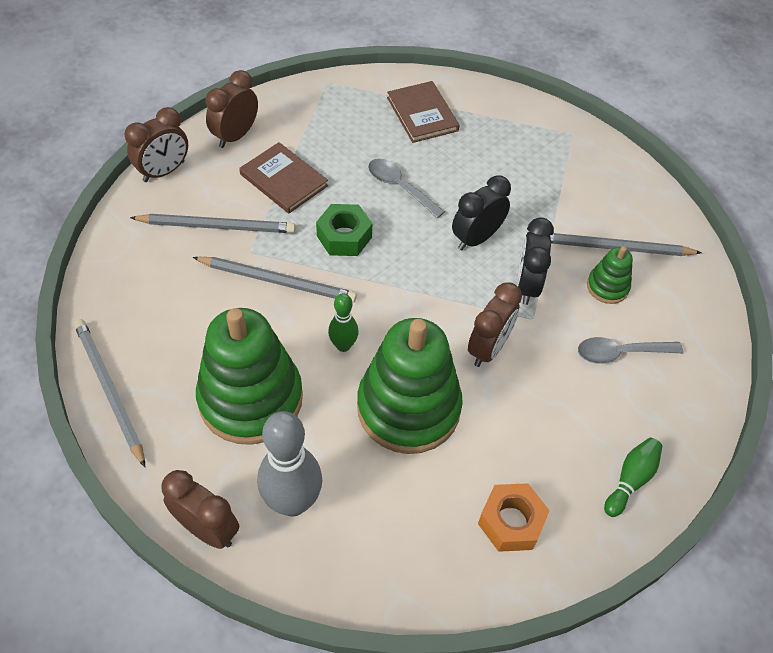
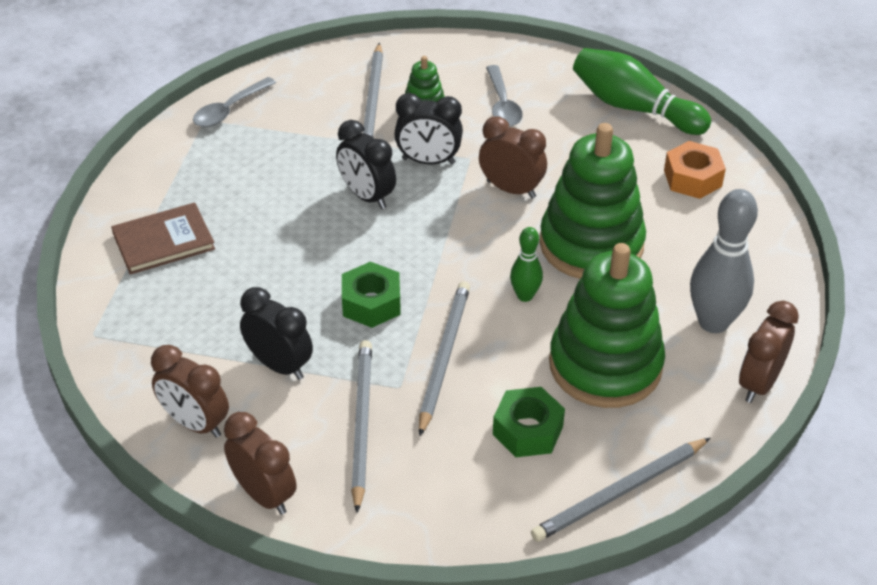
camera: 90 degrees left, 10 degrees down
brown book [239,142,328,213] -> black clock [240,287,313,380]
grey spoon [368,159,445,218] -> grey spoon moved to [193,77,276,127]
green bowling pin [604,438,662,517] -> green bowling pin [573,48,711,135], size x1.86
none -> green nut [493,387,565,457]

